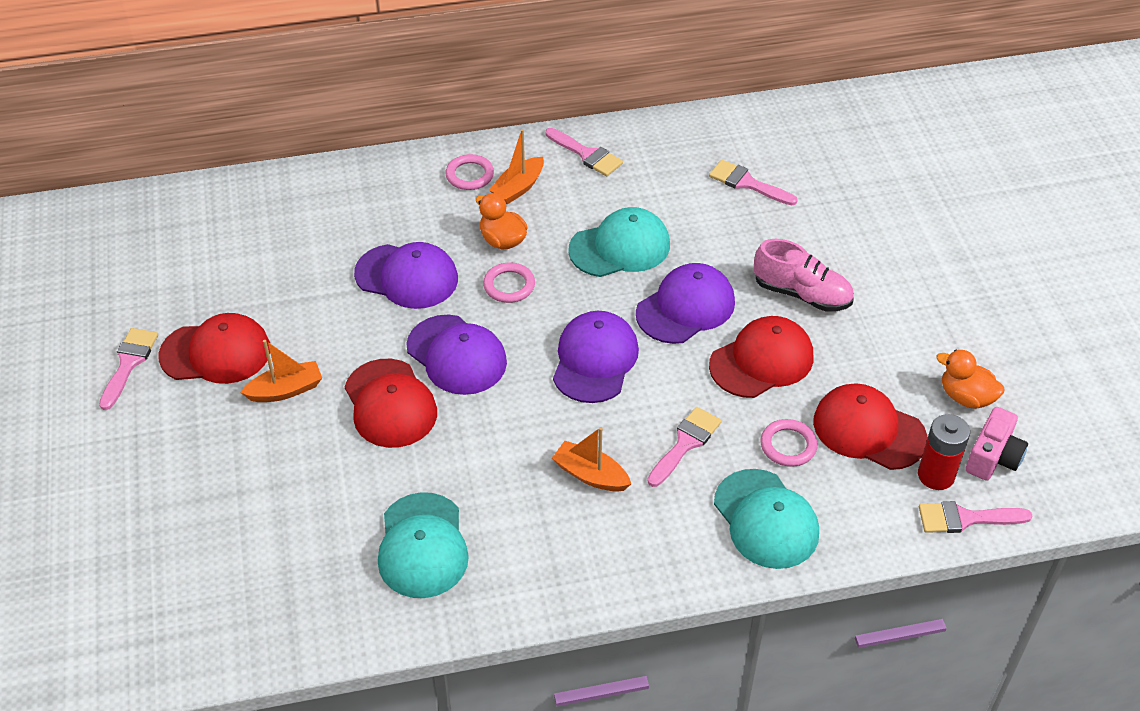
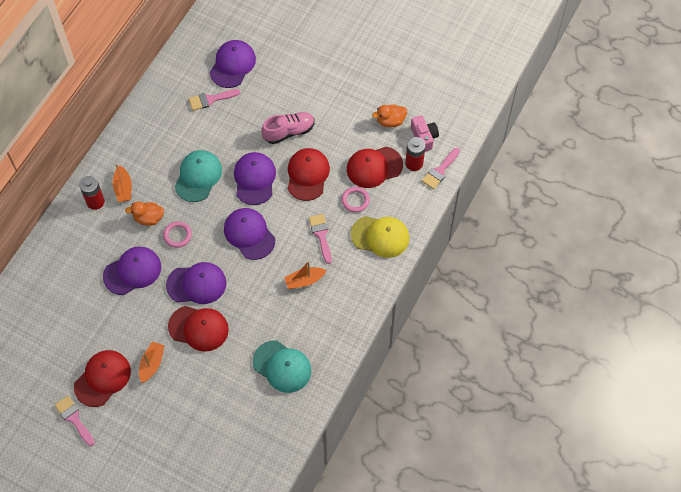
camera: 50 degrees left, 15 degrees up
pink ring [446,154,494,190] -> red battery [79,176,105,210]
pink brush [545,128,623,176] -> none
turquoise cap [714,469,819,569] -> yellow cap [351,216,409,258]
none -> purple cap [210,40,256,88]

